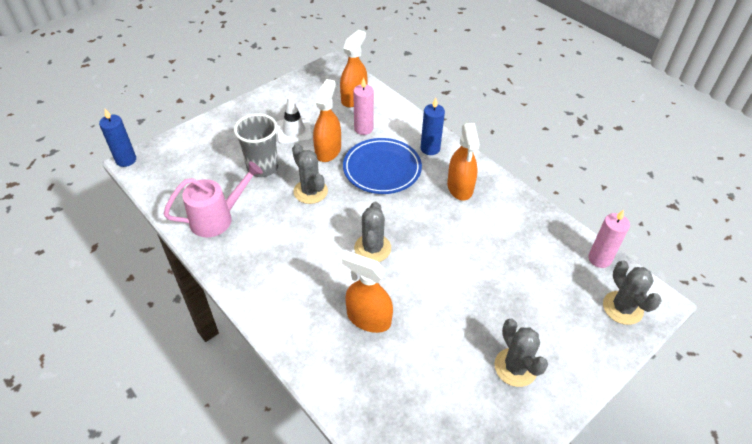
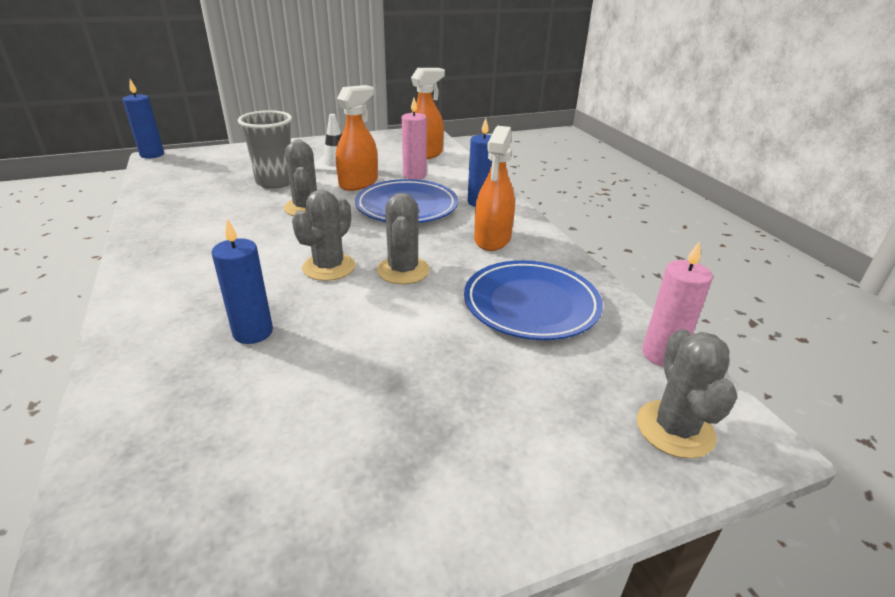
camera: 20 degrees right, 15 degrees down
pink watering can [164,161,263,237] -> none
orange spray bottle [342,251,393,333] -> blue candle [211,219,273,344]
grey cactus [494,319,548,387] -> grey cactus moved to [377,193,430,284]
none -> blue plate [464,260,603,340]

